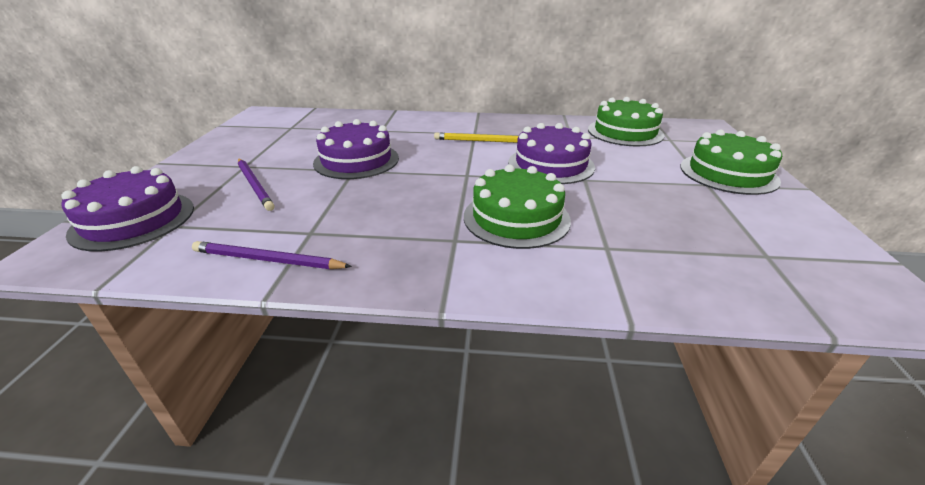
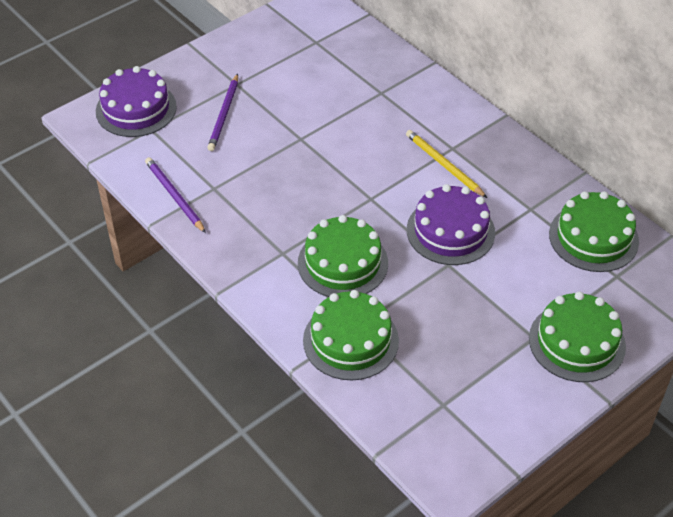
camera: 45 degrees right, 15 degrees up
purple cake [313,119,399,179] -> none
none -> green cake [303,290,399,380]

